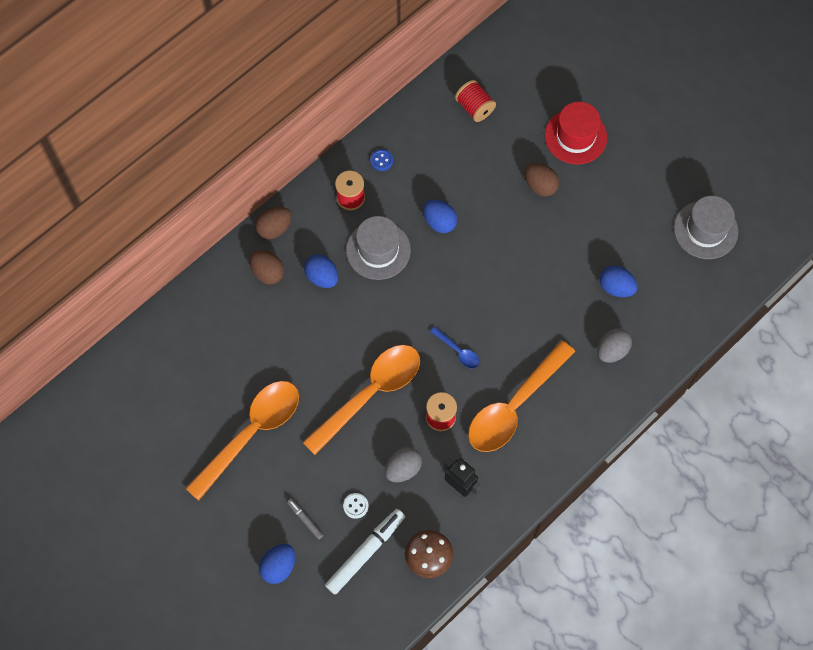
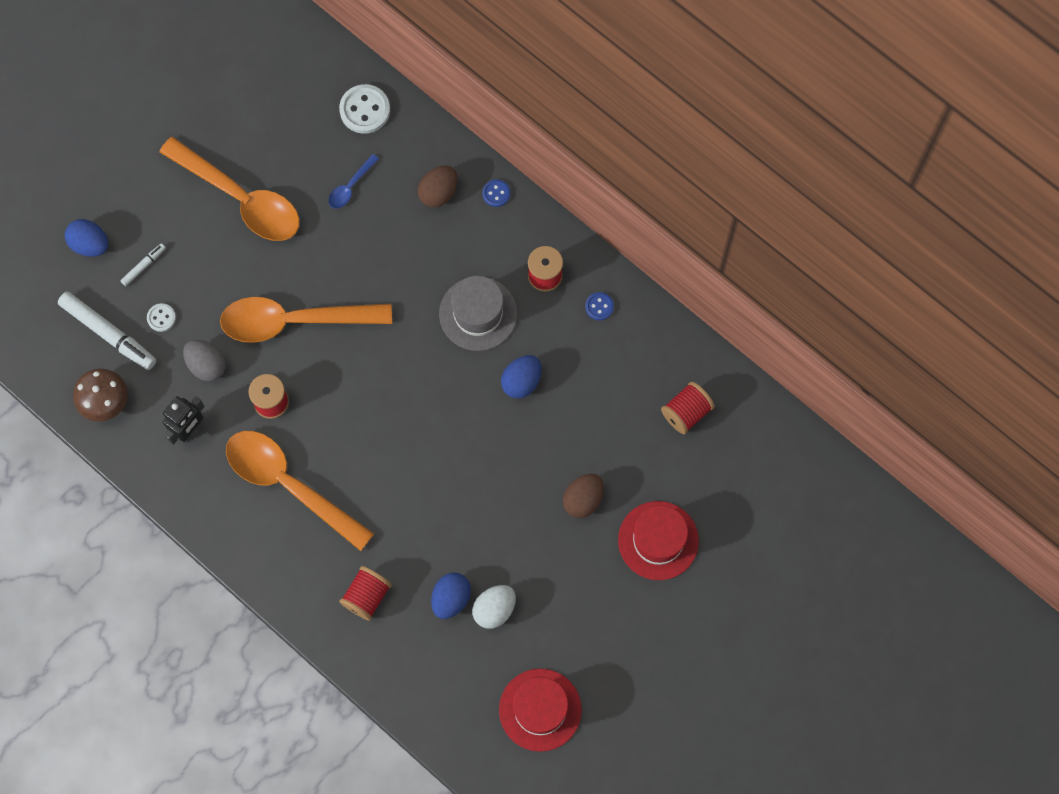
camera: 85 degrees right, 5 degrees up
brown egg [255,207,291,239] -> blue button [482,179,510,207]
grey marker [287,499,324,540] -> white marker [120,243,166,286]
orange spoon [302,345,420,455] -> orange spoon turned 135 degrees clockwise [220,297,392,343]
blue egg [304,254,338,288] -> none
blue spoon [430,326,480,369] -> blue spoon moved to [328,154,379,208]
grey egg [597,328,632,363] -> red spool [339,566,392,621]
grey hat [674,196,738,259] -> red hat [499,668,582,752]
none -> white button [339,84,390,134]
none -> white egg [472,585,516,629]

